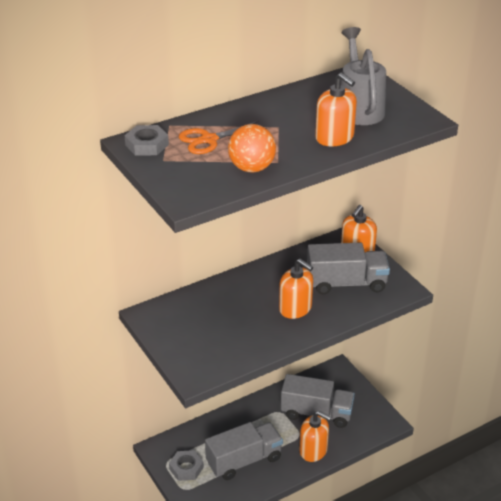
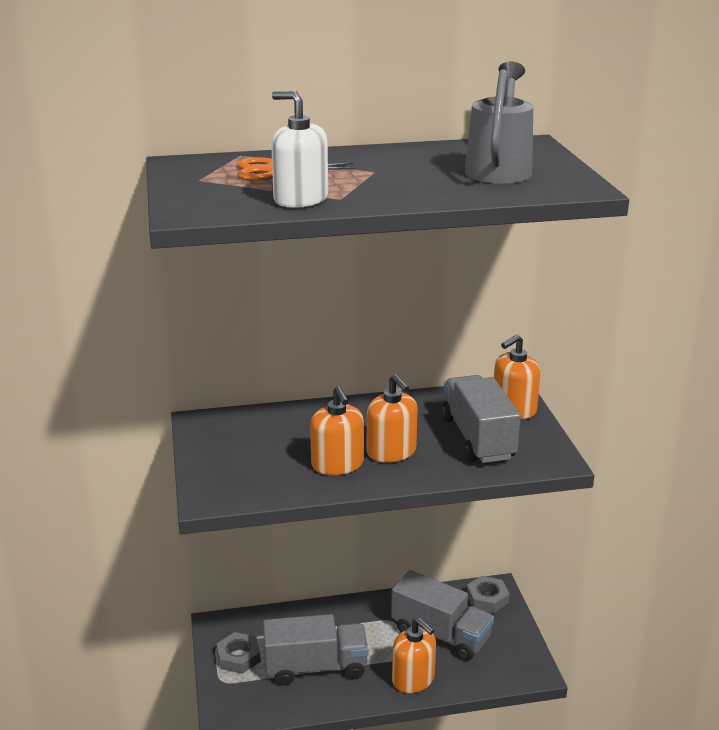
camera: 20 degrees right, 10 degrees down
grey nut [125,125,169,156] -> grey nut moved to [467,576,510,613]
orange ball [228,124,276,173] -> white soap dispenser [271,91,328,208]
grey truck [307,243,390,294] -> grey truck turned 120 degrees counterclockwise [441,375,521,463]
orange soap dispenser [315,72,357,146] -> orange soap dispenser moved to [310,386,364,475]

